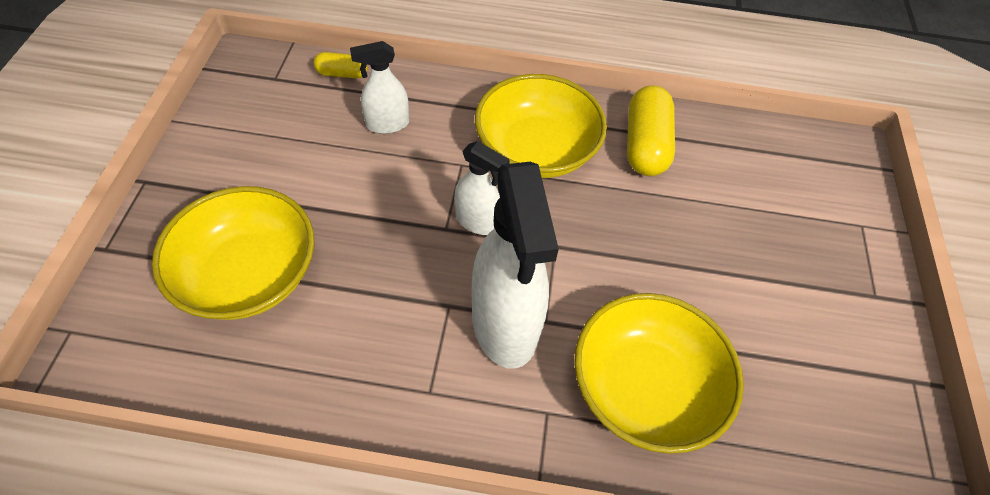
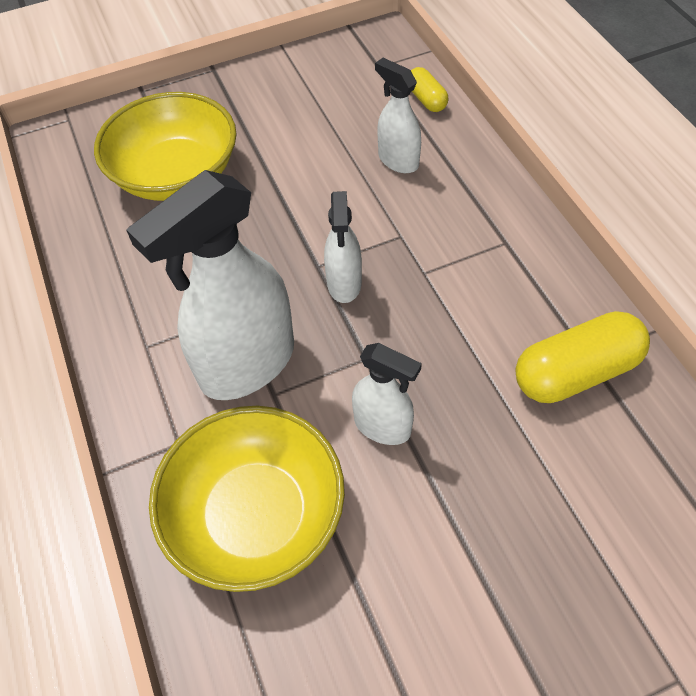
camera: 65 degrees right, 0 degrees up
yellow bowl [475,74,607,178] -> none
none -> white spray bottle [352,343,422,445]

